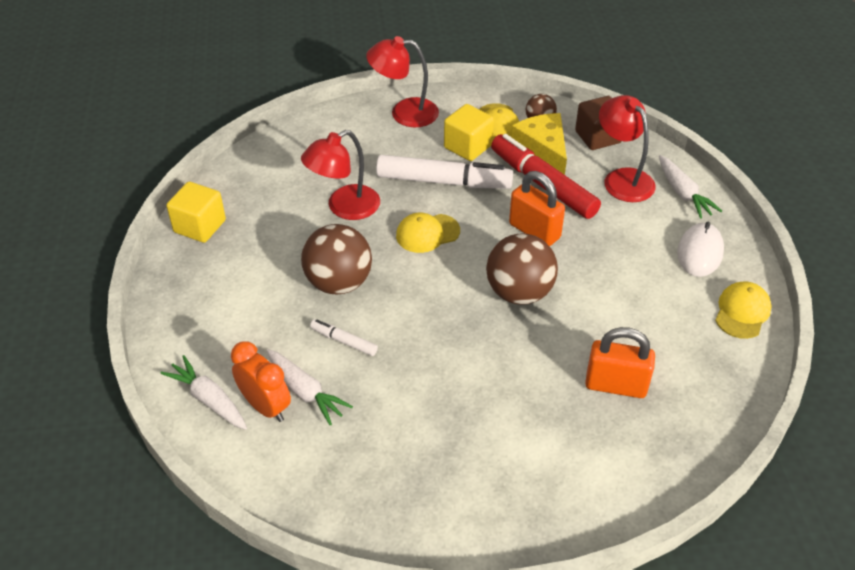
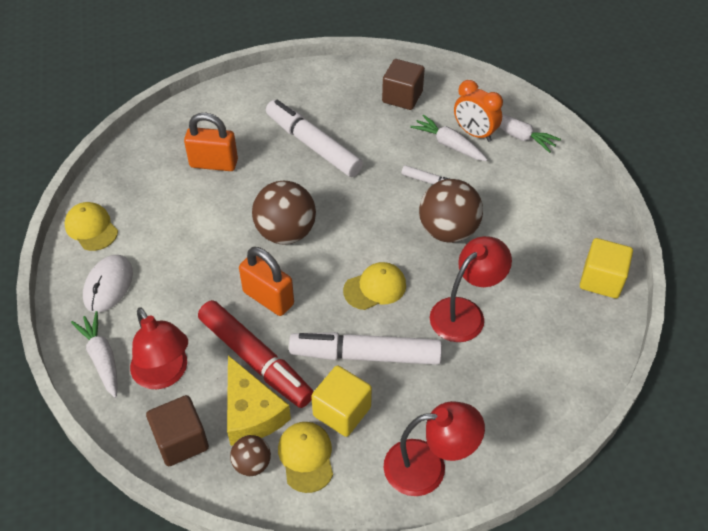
camera: 175 degrees right, 5 degrees up
yellow cap [715,281,772,339] -> yellow cap turned 120 degrees clockwise [64,202,118,251]
none -> white marker [266,100,363,177]
none -> brown cube [382,59,425,110]

